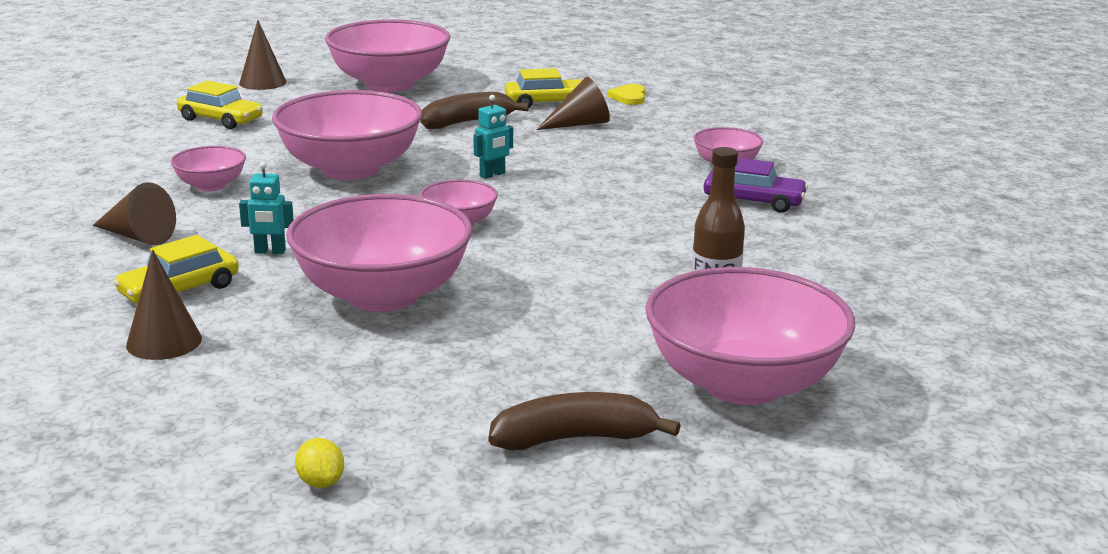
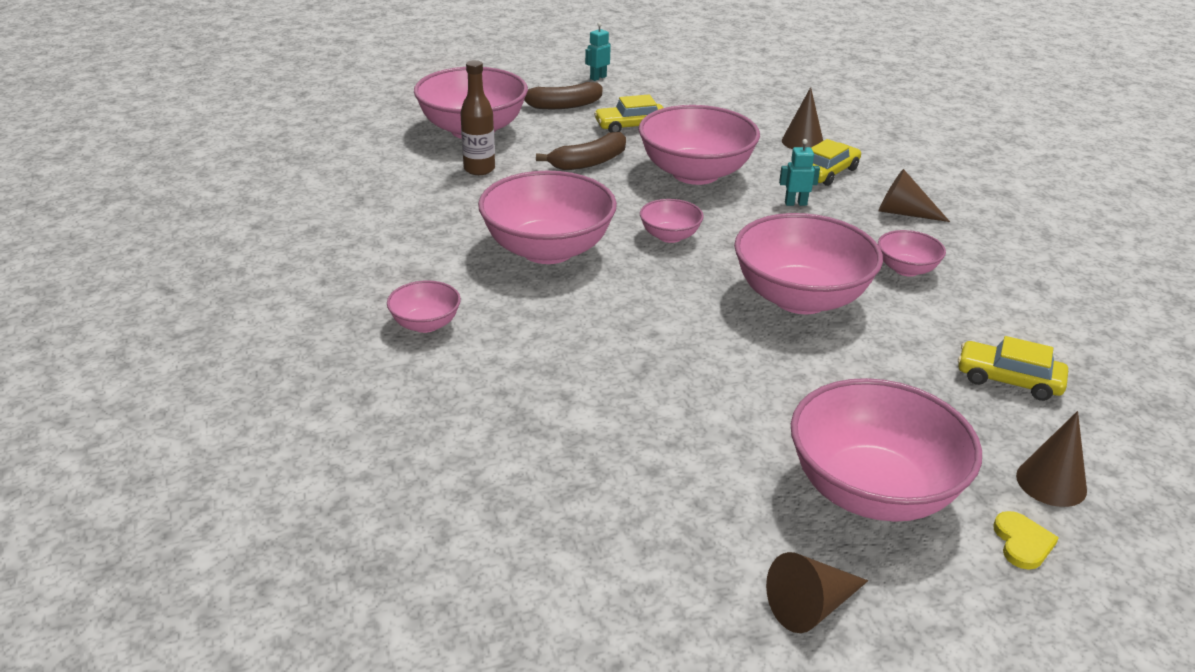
camera: 175 degrees right, 10 degrees up
yellow lemon [295,438,344,488] -> none
brown banana [420,92,529,129] -> brown banana moved to [536,132,626,170]
turquoise robot [473,95,513,179] -> turquoise robot moved to [585,22,611,81]
yellow car [504,68,582,108] -> yellow car moved to [594,95,664,133]
brown cone [536,77,610,130] -> brown cone moved to [766,552,868,633]
yellow heart [607,84,646,105] -> yellow heart moved to [993,511,1059,570]
purple car [704,158,808,213] -> none
none -> pink bowl [478,171,617,264]

